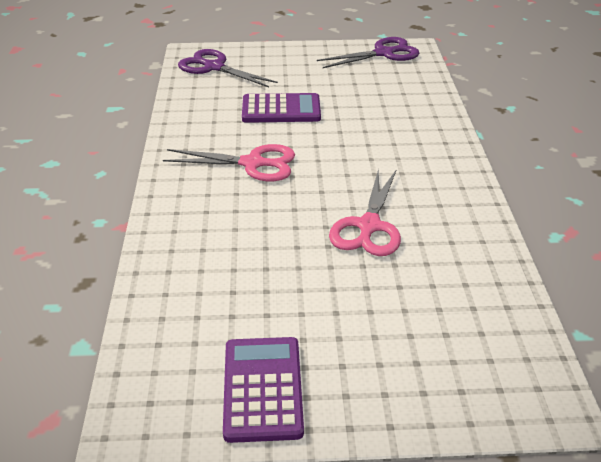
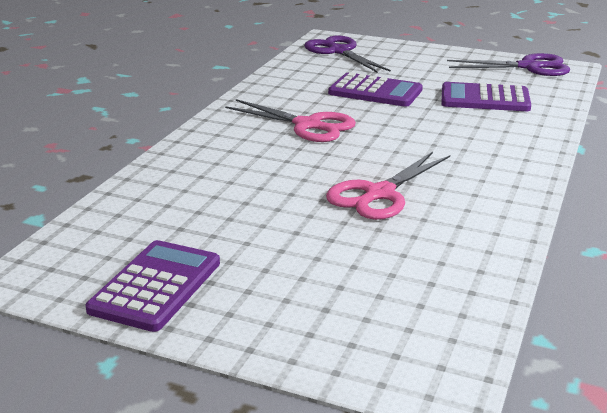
camera: 25 degrees right, 10 degrees down
none -> purple calculator [441,82,531,111]

